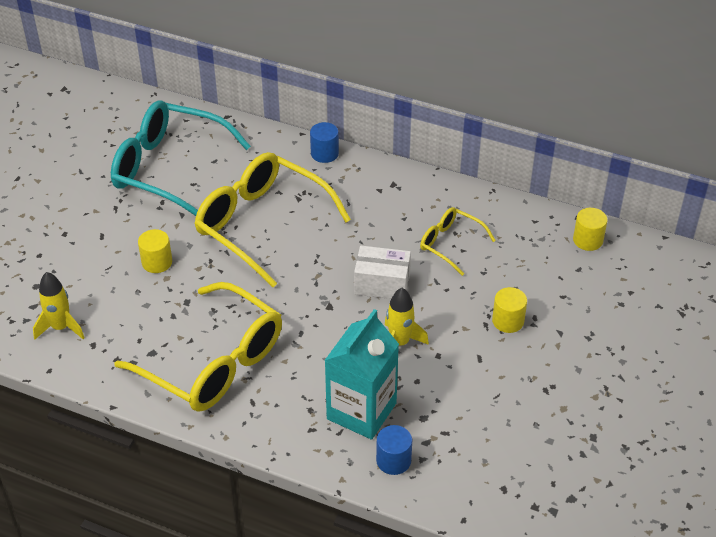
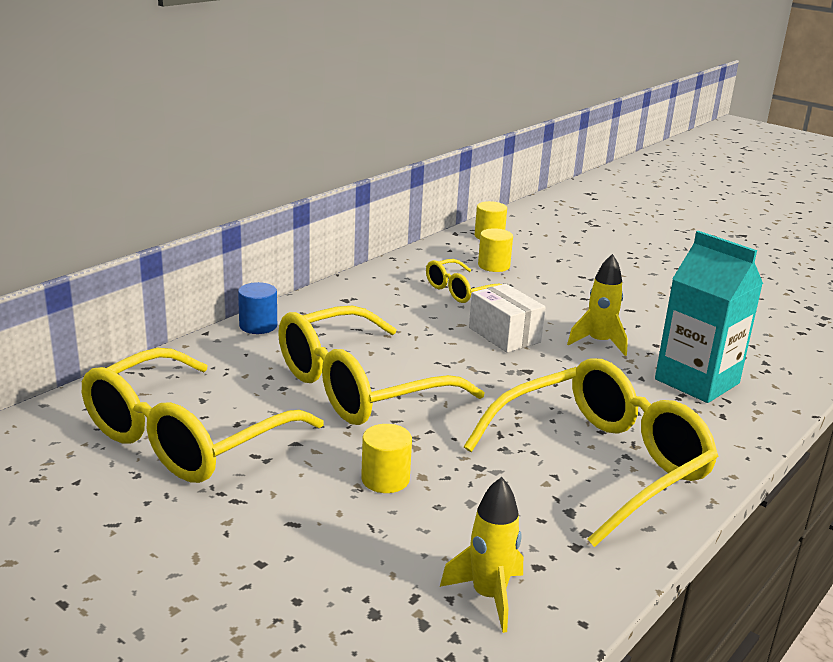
camera: 75 degrees left, 20 degrees down
turquoise glasses [111,100,251,216] -> yellow glasses [82,348,324,483]
white box [354,245,411,299] -> white box turned 60 degrees counterclockwise [469,284,546,353]
blue cylinder [376,425,412,475] -> none
yellow cylinder [492,287,527,333] -> yellow cylinder moved to [478,228,513,272]

